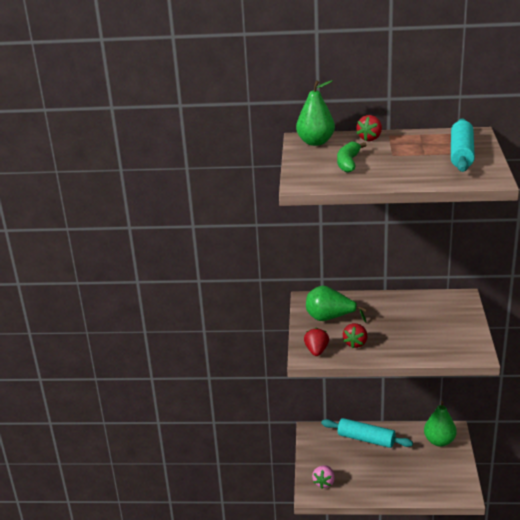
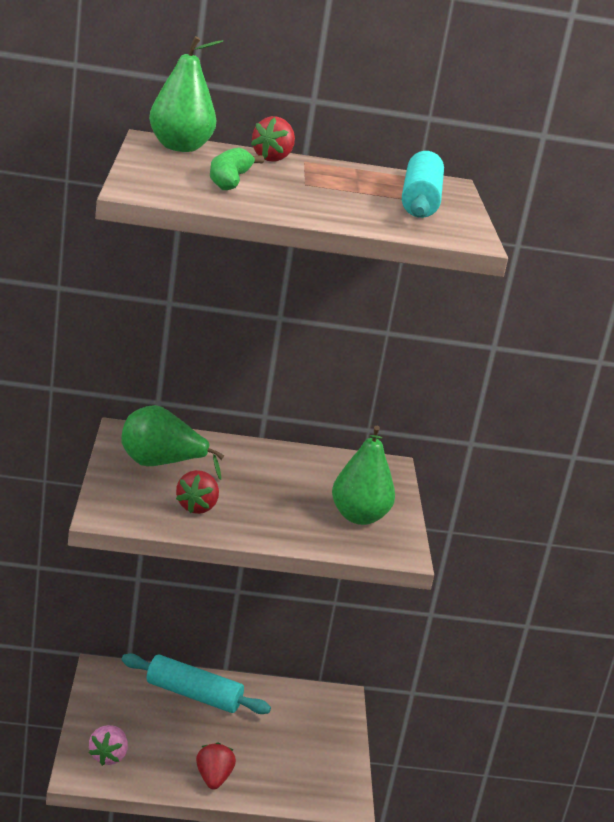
camera: 10 degrees left, 5 degrees down
red strawberry [304,328,329,356] -> red strawberry moved to [196,742,236,790]
green pear [424,401,457,447] -> green pear moved to [332,426,395,525]

